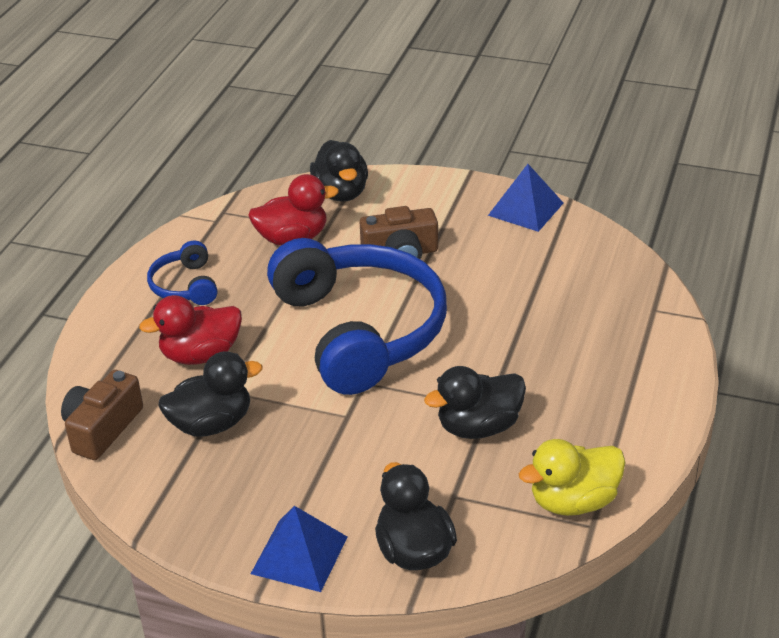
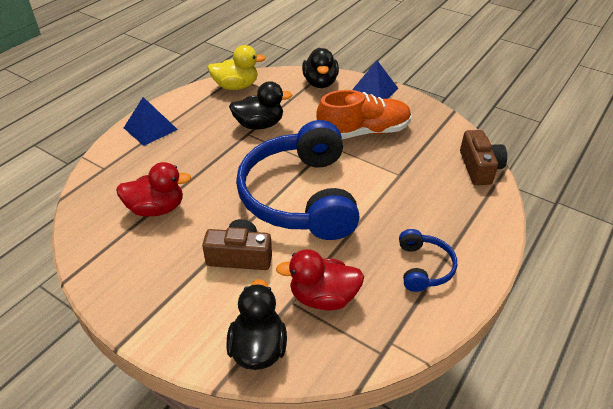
camera: 165 degrees left, 5 degrees up
brown camera [61,370,143,460] -> brown camera turned 45 degrees counterclockwise [460,130,507,185]
red duck [139,295,242,365] -> red duck moved to [116,162,191,217]
black duck [158,351,262,437] -> none
blue pyramid [488,164,563,232] -> blue pyramid moved to [124,97,178,146]
none -> orange shoe [316,90,412,139]

